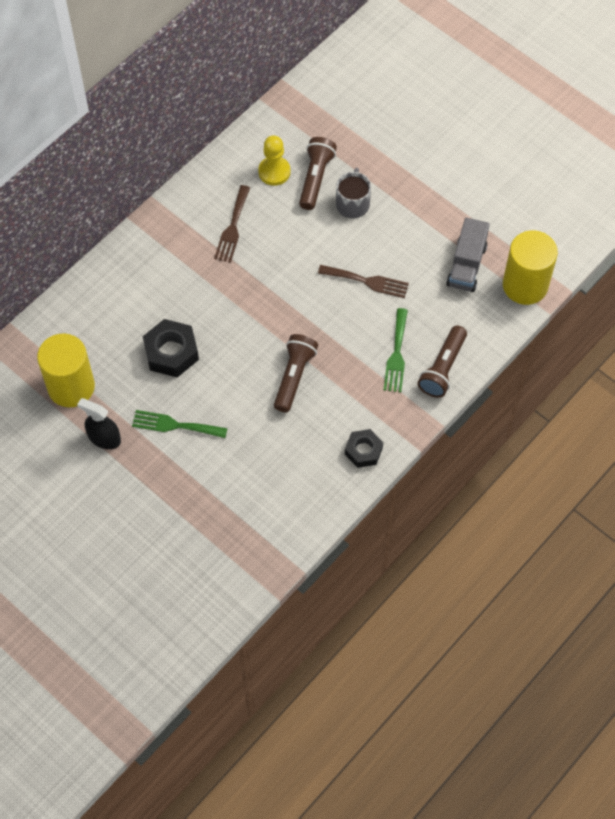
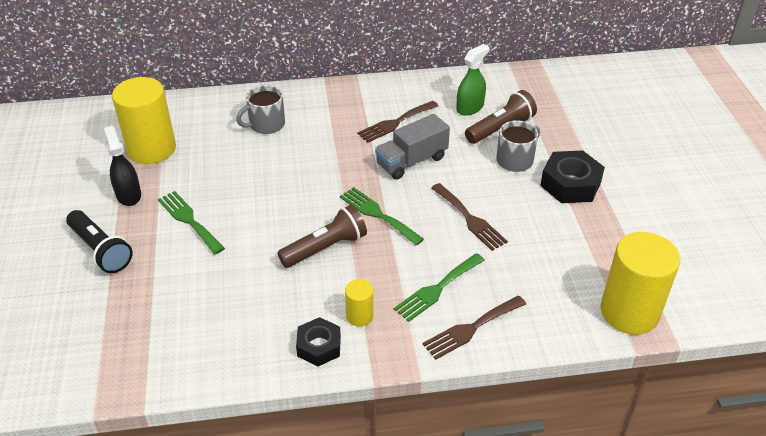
camera: 40 degrees right, 20 degrees down
black nut [143,319,199,378] -> black nut moved to [540,151,605,203]
yellow pawn [258,136,290,186] -> green spray bottle [456,44,489,116]
brown flashlight [418,326,467,398] -> brown fork [423,296,526,360]
grey truck [446,218,490,292] -> grey truck moved to [375,114,450,180]
none -> black flashlight [66,210,133,273]
none -> grey mug [236,85,285,134]
none -> green fork [340,187,424,246]
none -> yellow cylinder [345,279,374,327]

